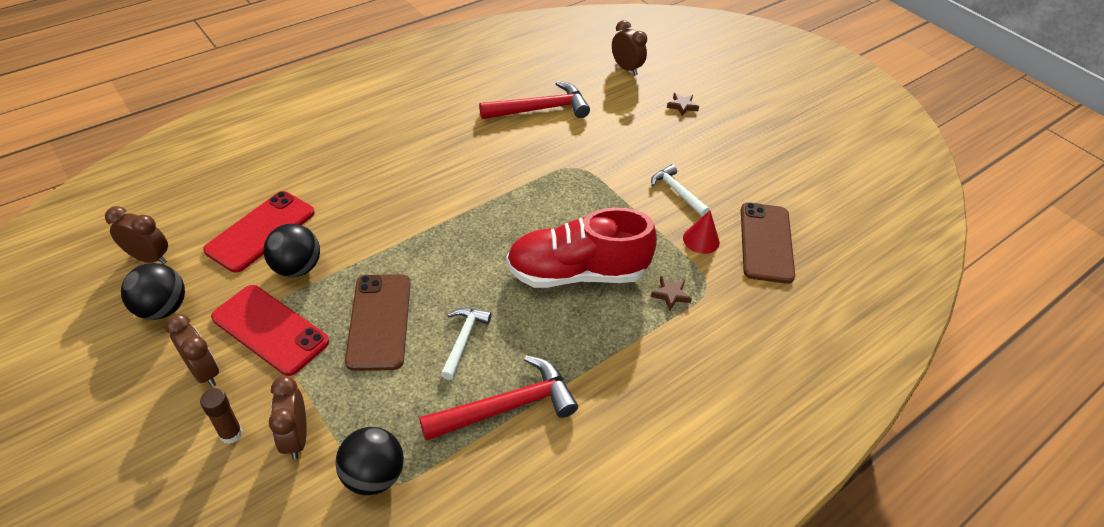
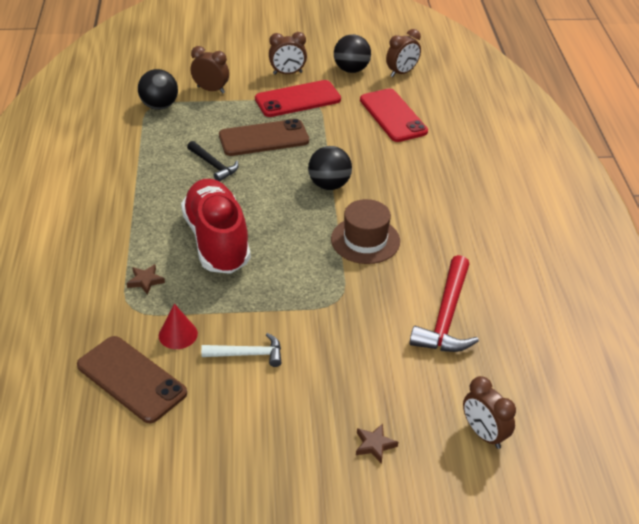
camera: 125 degrees right, 5 degrees down
brown glue stick [200,388,243,444] -> none
black ball [263,224,320,277] -> black ball moved to [308,146,352,190]
brown phone [345,274,411,371] -> brown phone turned 45 degrees counterclockwise [219,119,309,156]
red hammer [419,356,578,441] -> none
white hammer [441,308,491,380] -> black hammer [187,141,239,182]
red shoe [506,207,657,288] -> red shoe turned 45 degrees counterclockwise [181,179,251,274]
brown clock [612,20,647,75] -> brown clock turned 60 degrees clockwise [463,376,516,449]
none -> brown hat [331,199,400,264]

